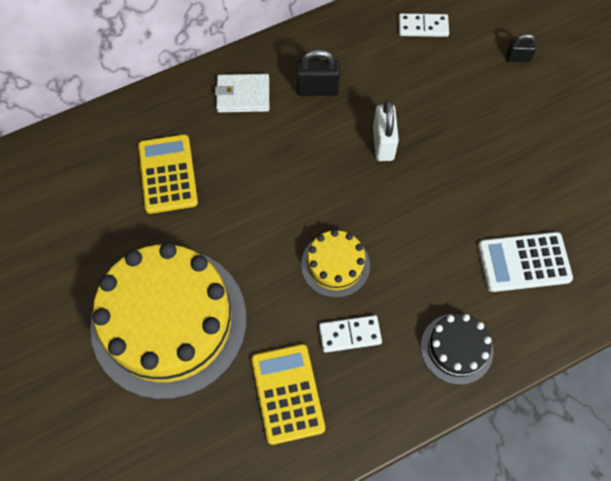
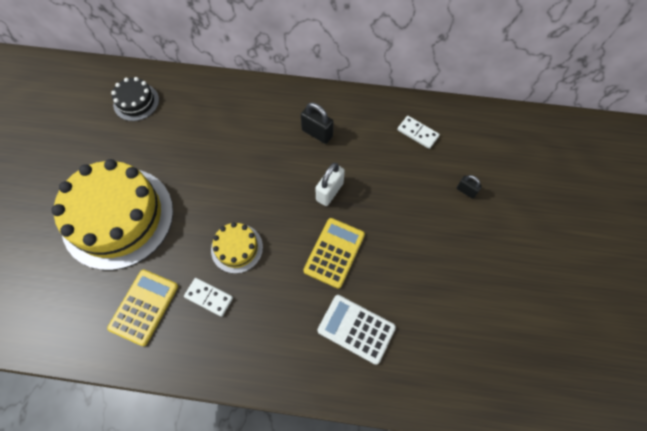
camera: 35 degrees right, 0 degrees up
yellow calculator [138,134,198,214] -> yellow calculator moved to [303,218,365,289]
white wallet [215,74,269,113] -> none
black cake [421,314,493,385] -> black cake moved to [111,77,159,121]

